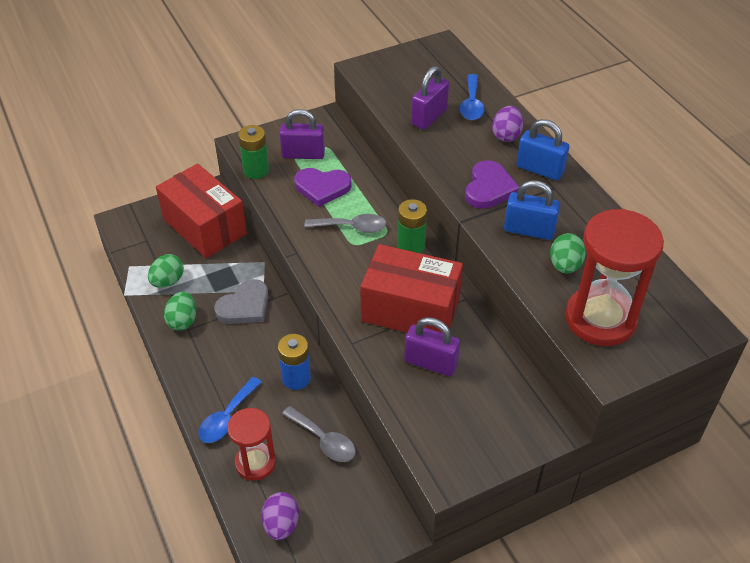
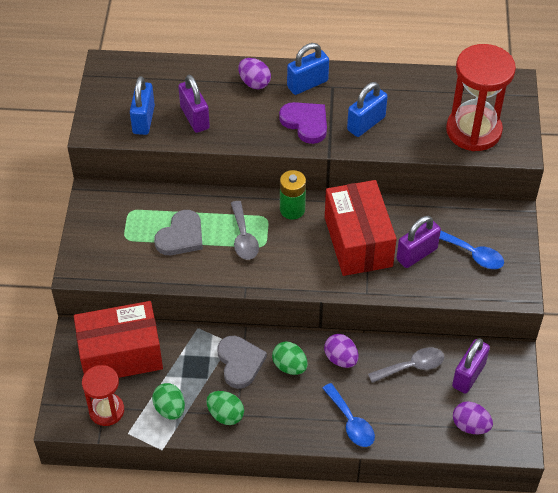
camera: 60 degrees left, 5 degrees up
red hourglass [227,408,276,481] -> red hourglass moved to [82,365,124,426]
green battery [238,125,269,179] -> none
blue battery [278,334,311,390] -> purple egg [324,334,358,368]
purple padlock [279,109,325,159] -> purple padlock moved to [452,338,490,394]
purple heart [294,168,352,207] -> grey heart [154,210,203,255]
grey spoon [304,214,387,233] -> grey spoon turned 135 degrees clockwise [231,201,259,260]
red box [360,244,463,333] -> red box turned 60 degrees counterclockwise [325,180,397,276]
blue spoon [460,74,485,120] -> blue spoon moved to [439,231,504,269]
green egg [550,233,586,273] -> green egg moved to [272,342,308,375]
none -> blue padlock [130,76,155,135]

